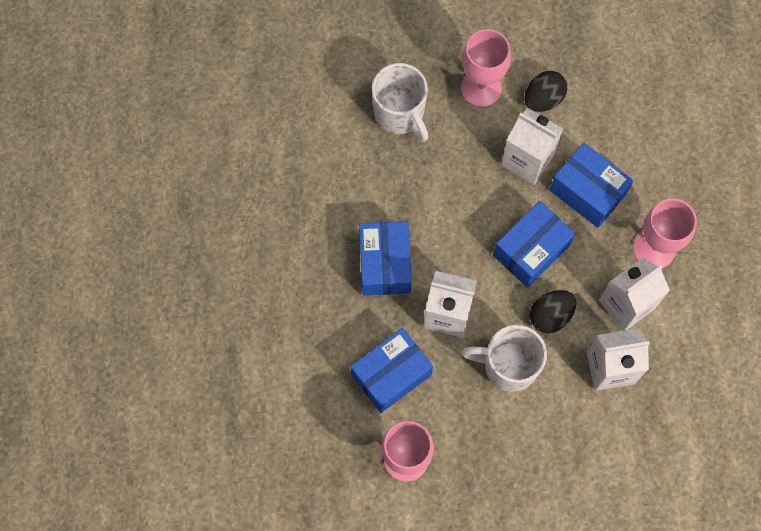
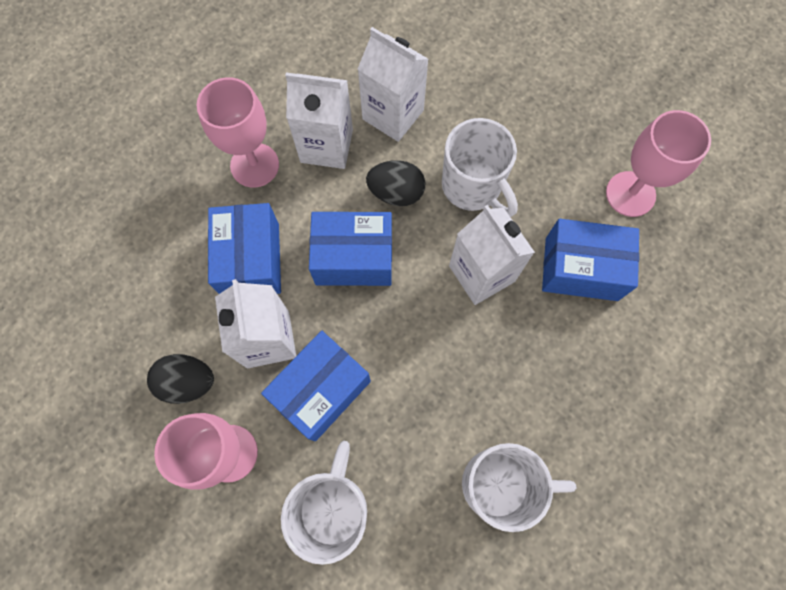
camera: 135 degrees left, 0 degrees up
blue box [359,221,412,296] -> blue box moved to [261,331,371,441]
none -> white mug [462,443,576,532]

